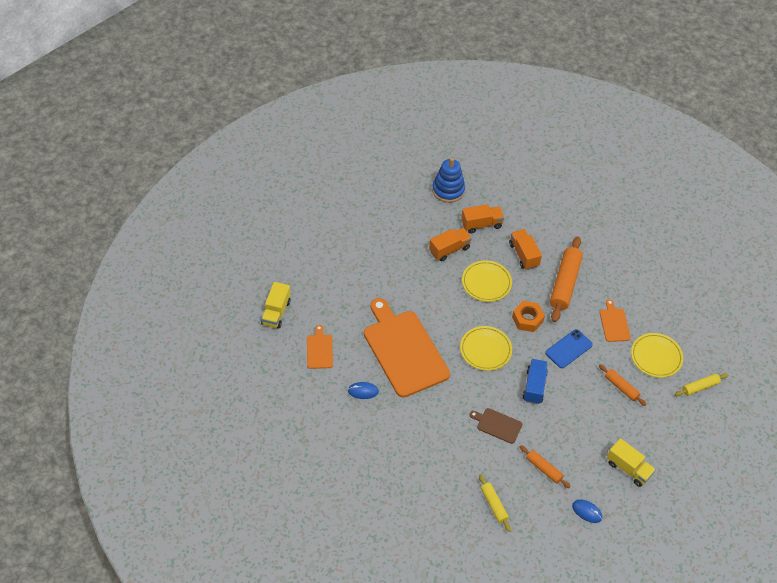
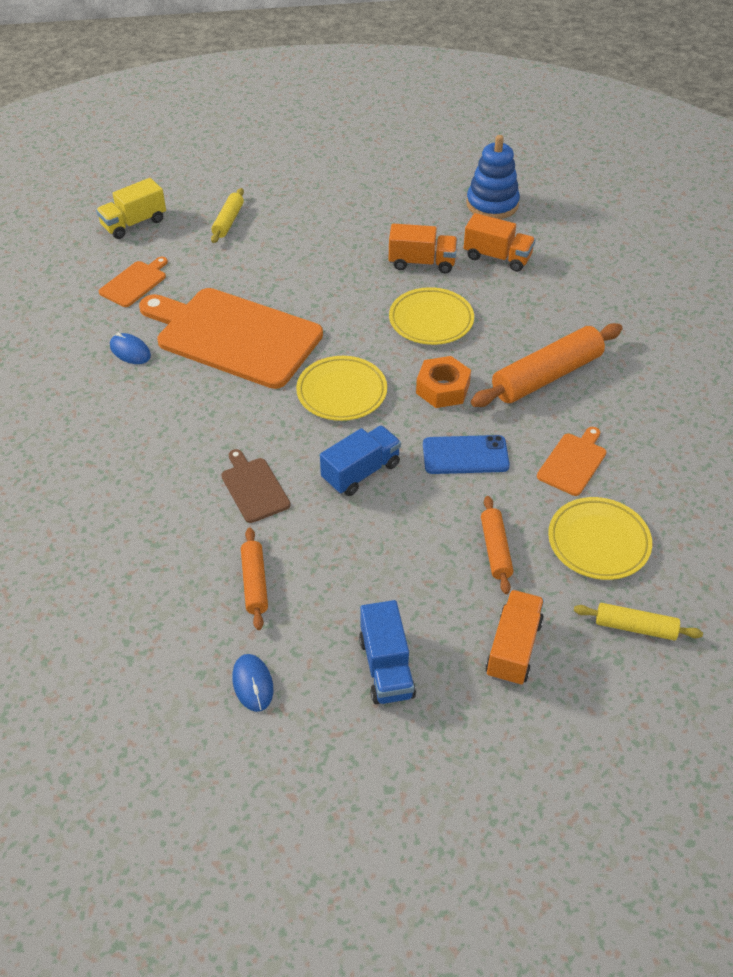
camera: 40 degrees right, 5 degrees down
orange cutting board [364,298,450,398] -> orange cutting board turned 75 degrees counterclockwise [139,288,323,389]
yellow rolling pin [479,475,511,532] -> yellow rolling pin moved to [211,188,244,243]
orange truck [509,229,542,270] -> orange truck moved to [485,590,544,686]
yellow truck [607,438,656,487] -> blue truck [359,600,416,705]

